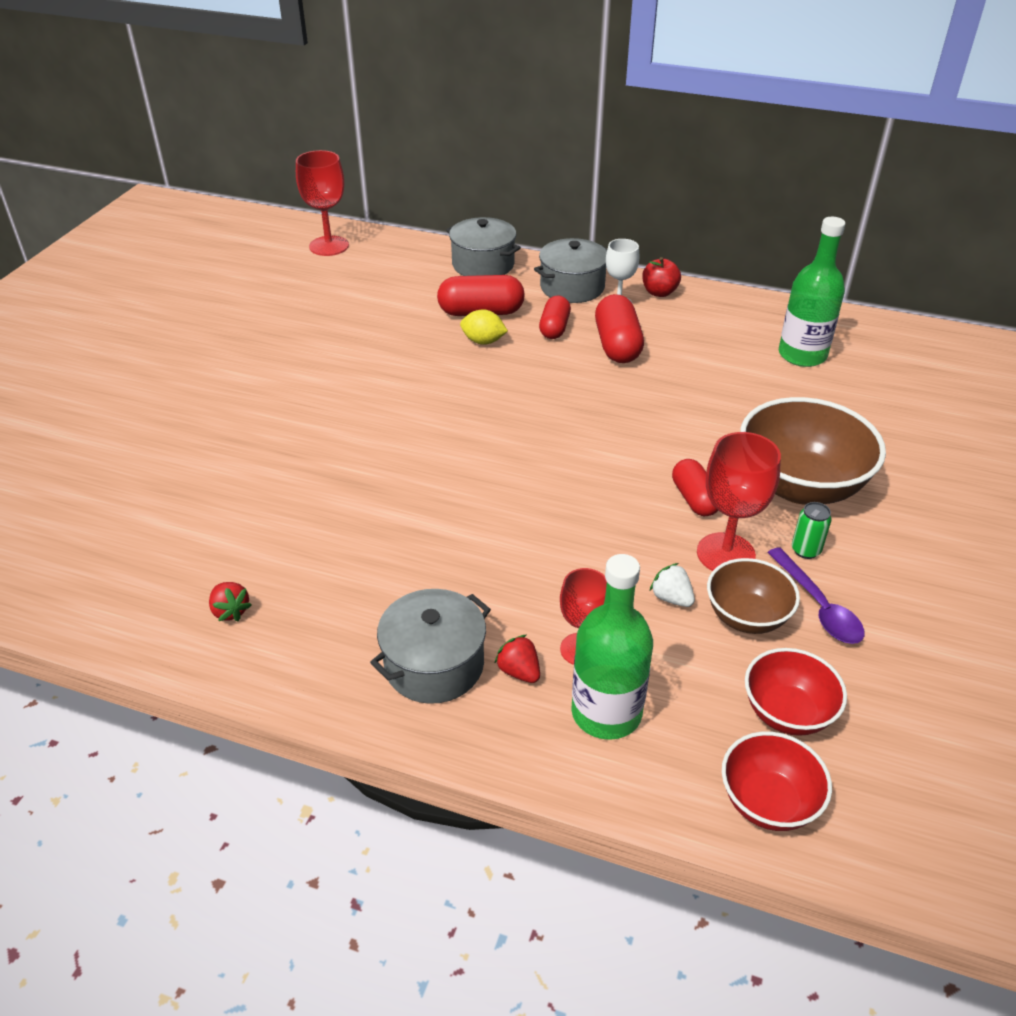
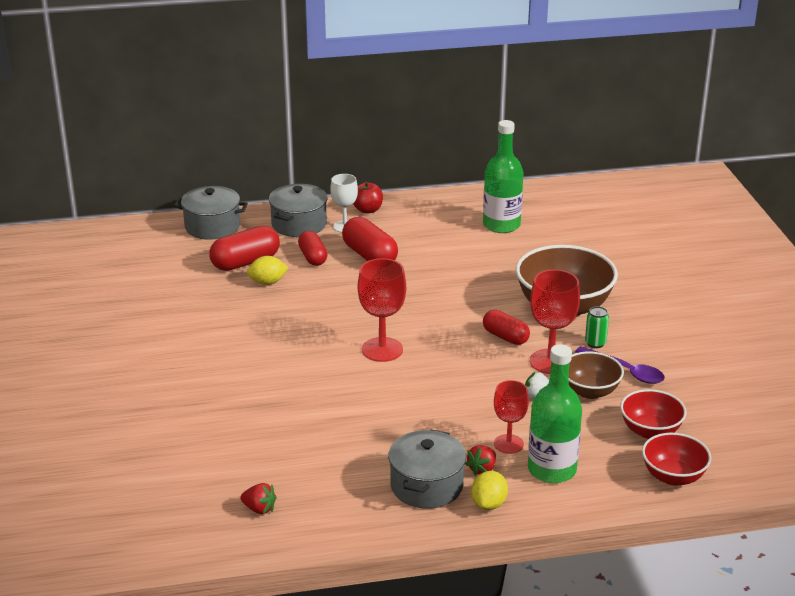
camera: 30 degrees left, 10 degrees down
red goblet [296,150,349,256] -> red goblet moved to [358,258,406,362]
red strawberry [494,635,540,683] -> red strawberry turned 75 degrees counterclockwise [465,445,496,476]
none -> yellow lemon [471,471,508,510]

